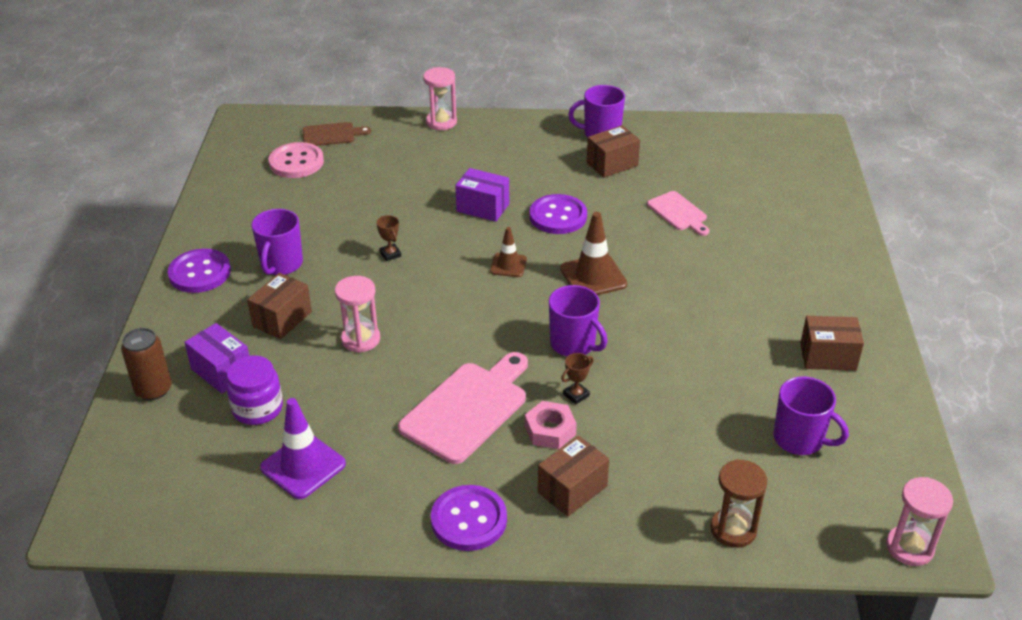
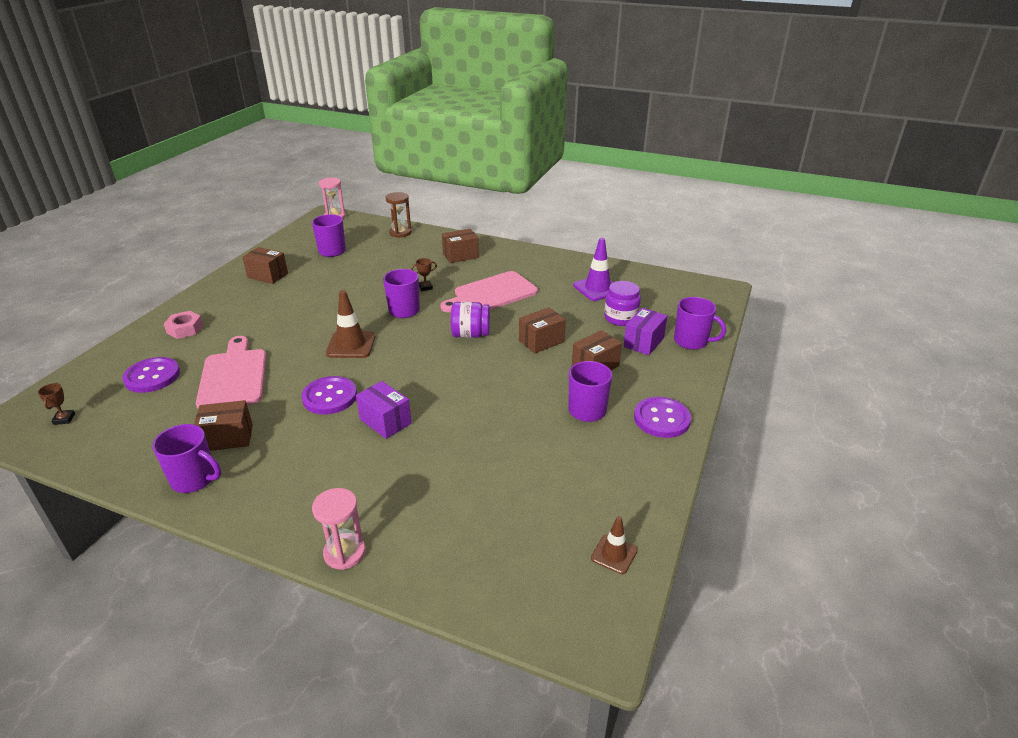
camera: 160 degrees left, 5 degrees down
brown can [121,328,172,400] -> purple mug [674,297,726,350]
purple box [184,323,249,393] -> purple box turned 60 degrees clockwise [624,308,667,355]
pink button [269,142,324,178] -> none
brown cutting board [303,122,371,146] -> none
pink hourglass [335,276,380,353] -> brown box [519,307,566,353]
brown trophy [377,215,401,261] -> brown trophy moved to [38,383,75,425]
purple button [431,485,507,551] -> purple button moved to [122,357,180,393]
brown traffic cone [490,227,527,277] -> brown traffic cone moved to [591,516,638,574]
pink nut [525,401,577,449] -> pink nut moved to [164,311,203,339]
pink cutting board [647,191,709,236] -> pink cutting board [196,336,266,409], size x1.78
none -> purple jar [451,302,490,338]

